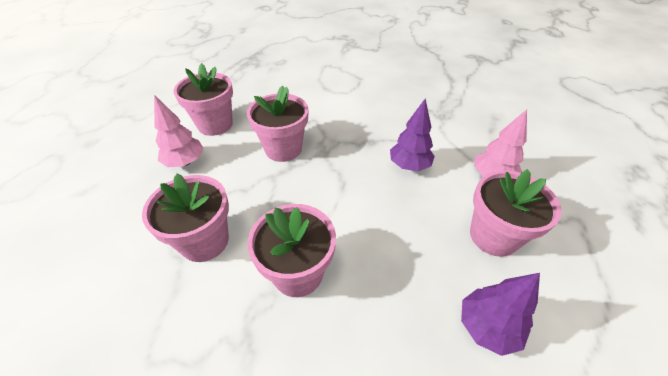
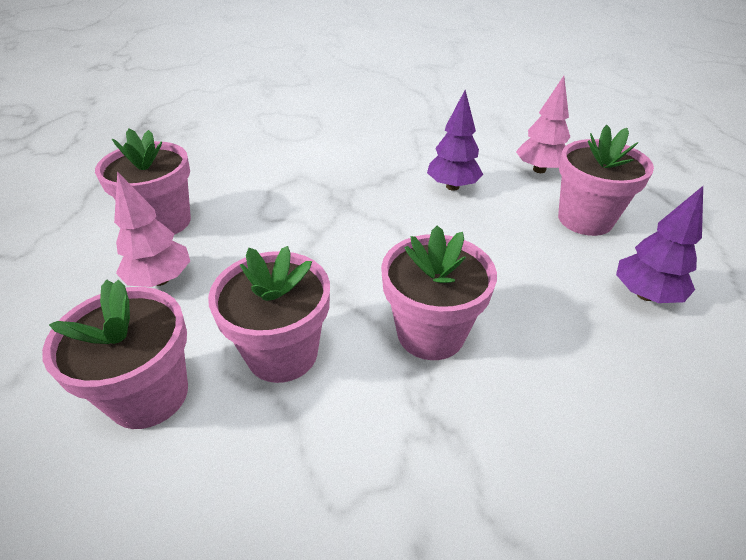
camera: 30 degrees left, 5 degrees down
pink flower pot [247,86,308,162] -> pink flower pot moved to [42,280,188,429]

